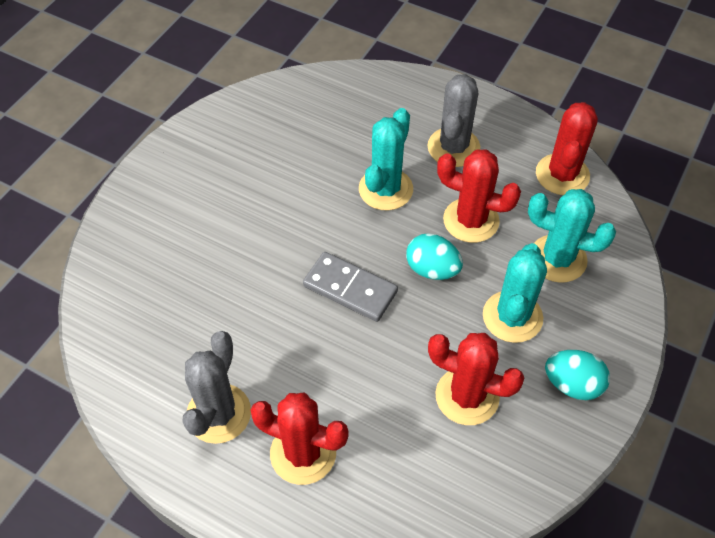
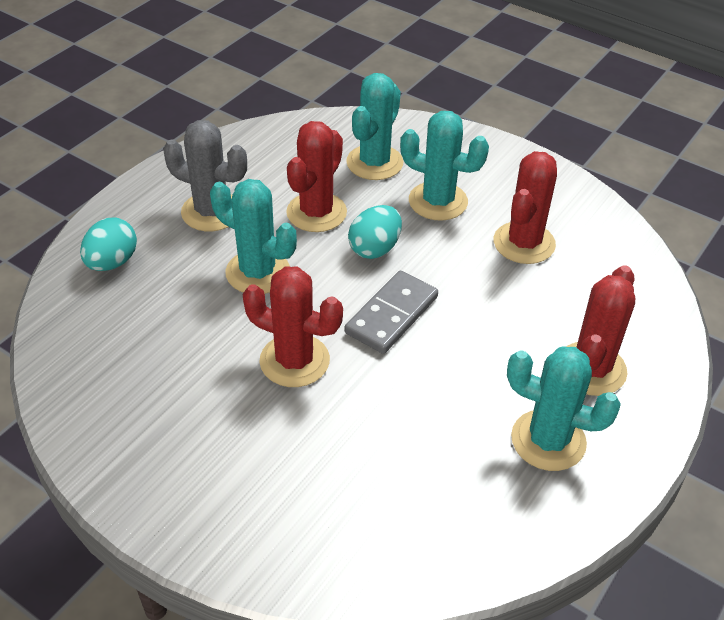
camera: 85 degrees left, 10 degrees down
grey cactus [182,331,251,444] -> turquoise cactus [507,347,621,471]
red cactus [536,102,598,195] -> red cactus moved to [243,266,343,387]
turquoise egg [545,350,610,400] -> turquoise egg moved to [80,217,137,271]

